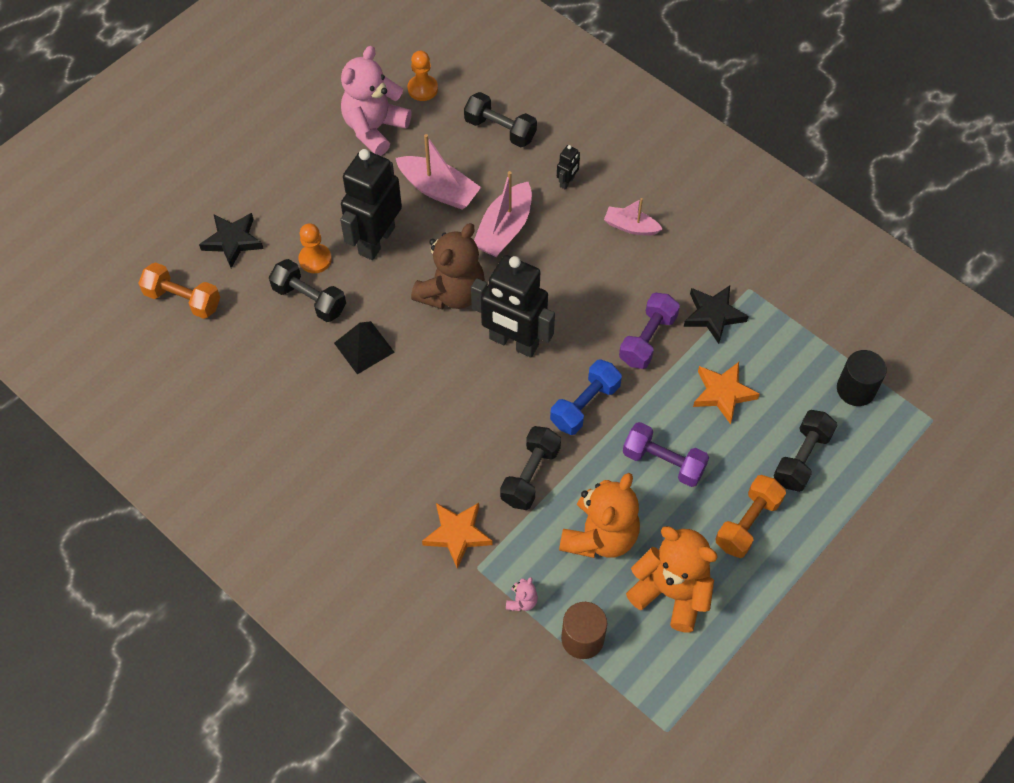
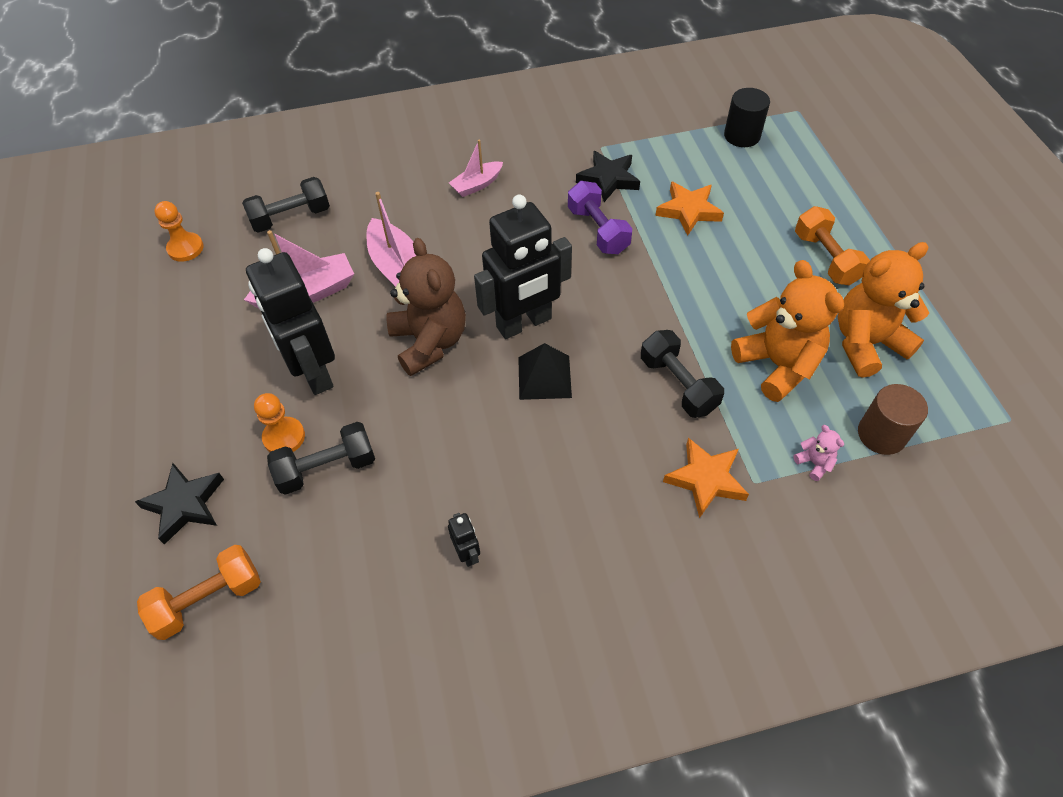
camera: 55 degrees left, 5 degrees down
black pyramid [334,321,394,374] -> black pyramid moved to [518,343,572,400]
pink teddy bear [341,46,412,156] -> none
blue dumbbell [550,360,622,435] -> none
black robot [557,145,580,189] -> black robot moved to [448,513,480,567]
purple dumbbell [623,422,709,487] -> none
black dumbbell [774,410,837,492] -> none

